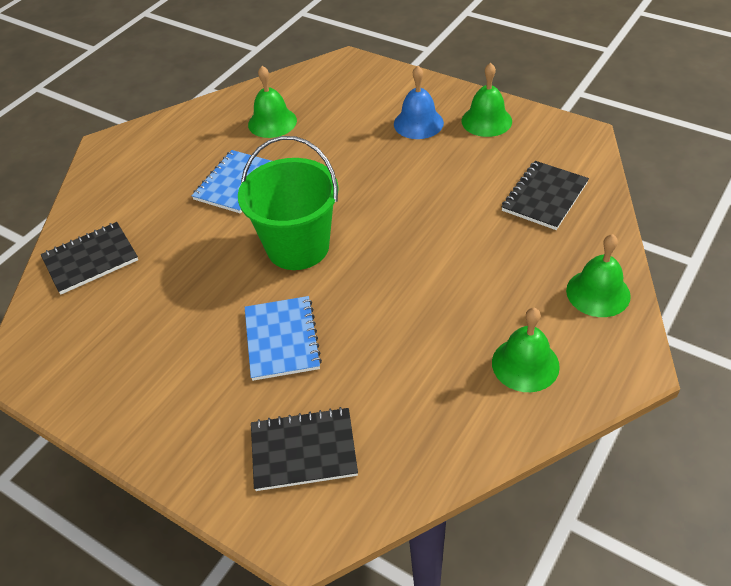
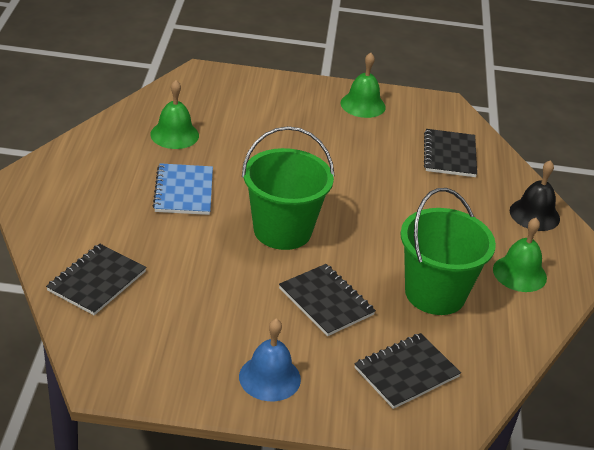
camera: 35 degrees left, 10 degrees down
blue notebook [245,296,322,381] -> black notebook [279,264,376,336]
blue bell [394,66,444,139] -> blue bell moved to [239,319,301,401]
green bell [566,234,631,317] -> black bell [510,160,560,231]
none -> green bucket [400,188,496,315]

